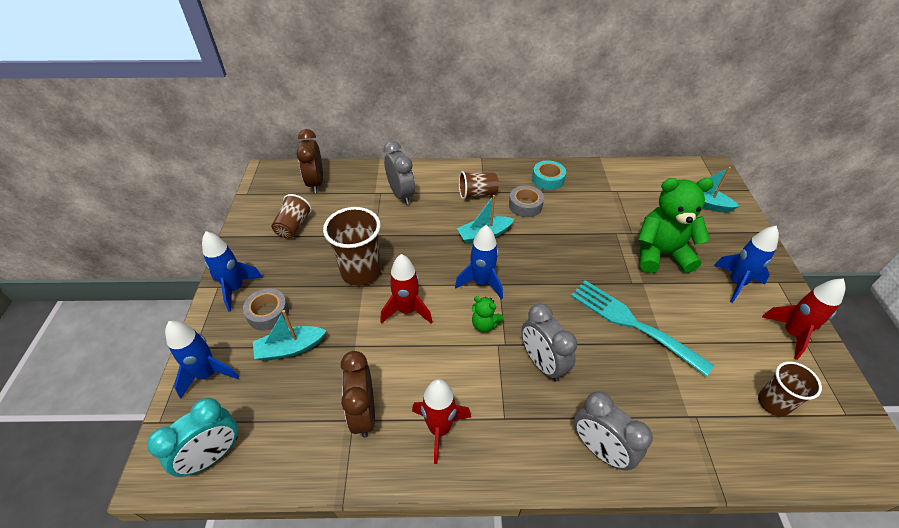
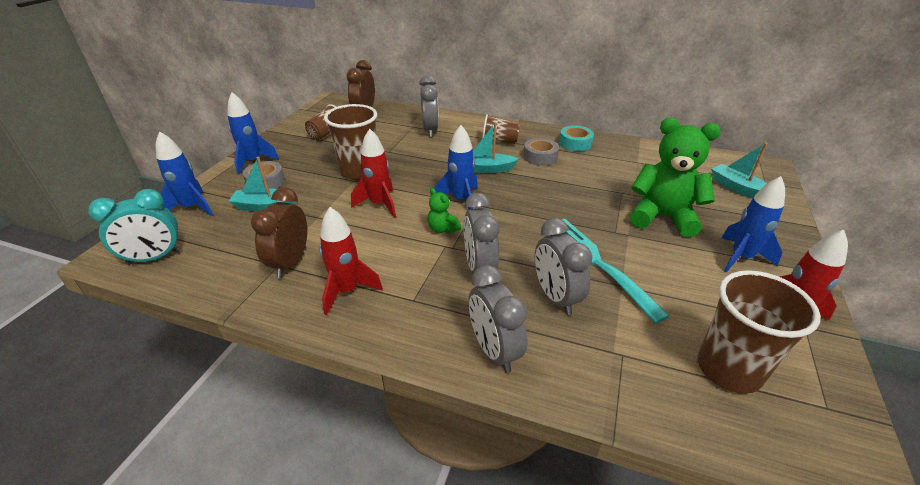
camera: 20 degrees right, 10 degrees down
brown cup [758,361,822,417] -> brown cup [698,270,821,394], size x1.62
none -> grey clock [535,218,592,315]

